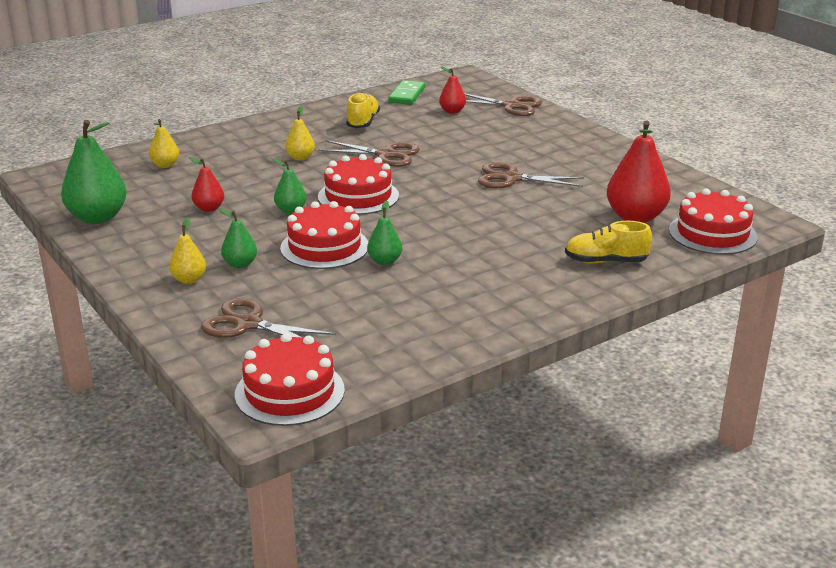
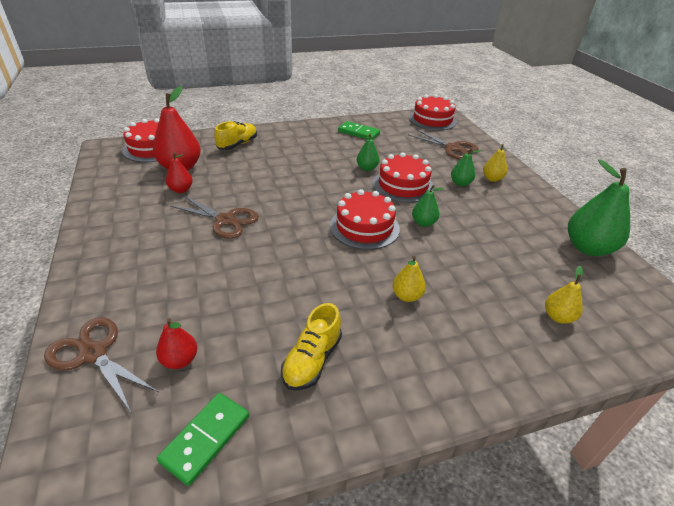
camera: 165 degrees left, 10 degrees up
red pear [189,157,224,212] -> red pear moved to [166,152,193,193]
brown scissors [318,140,420,167] -> none
yellow shoe [565,221,652,263] -> yellow shoe turned 75 degrees counterclockwise [214,121,257,150]
none -> green domino [338,121,380,140]

